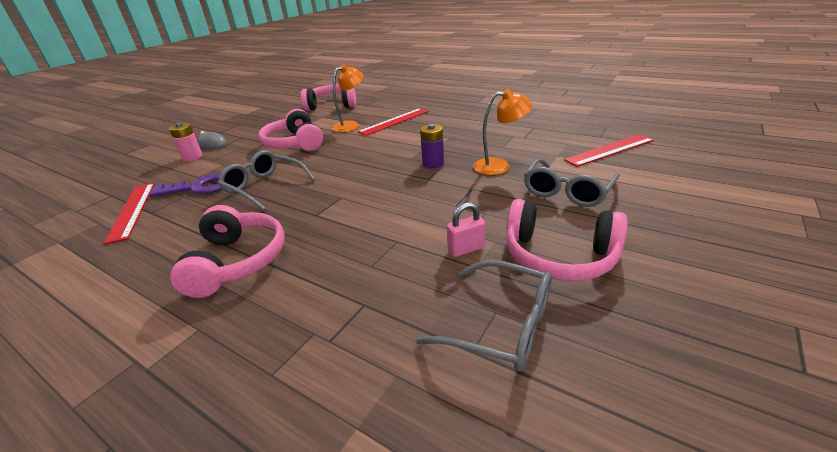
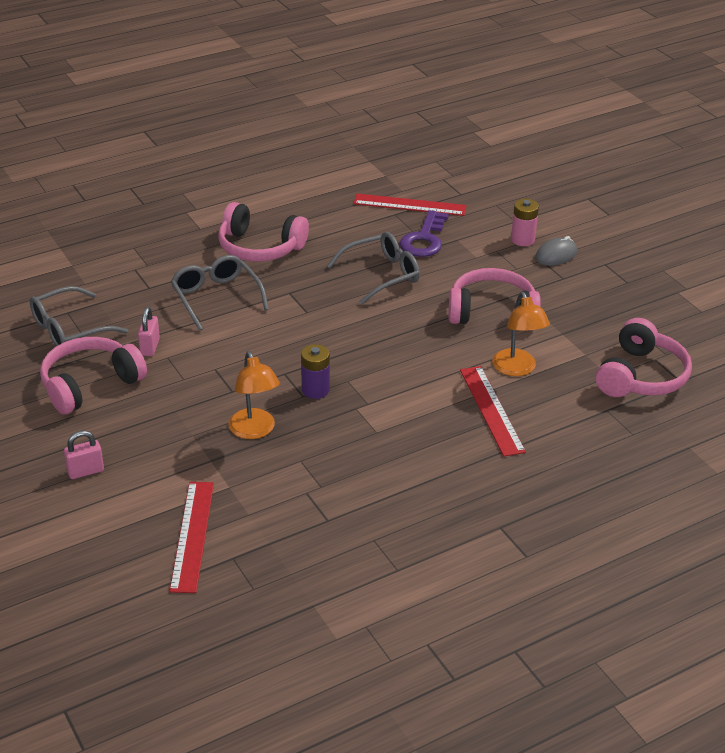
camera: 115 degrees right, 5 degrees up
orange lamp [473,89,533,175] -> orange lamp turned 45 degrees counterclockwise [228,351,280,439]
grey glasses [524,158,620,207] -> grey glasses moved to [171,255,269,331]
none -> pink padlock [64,431,104,479]

